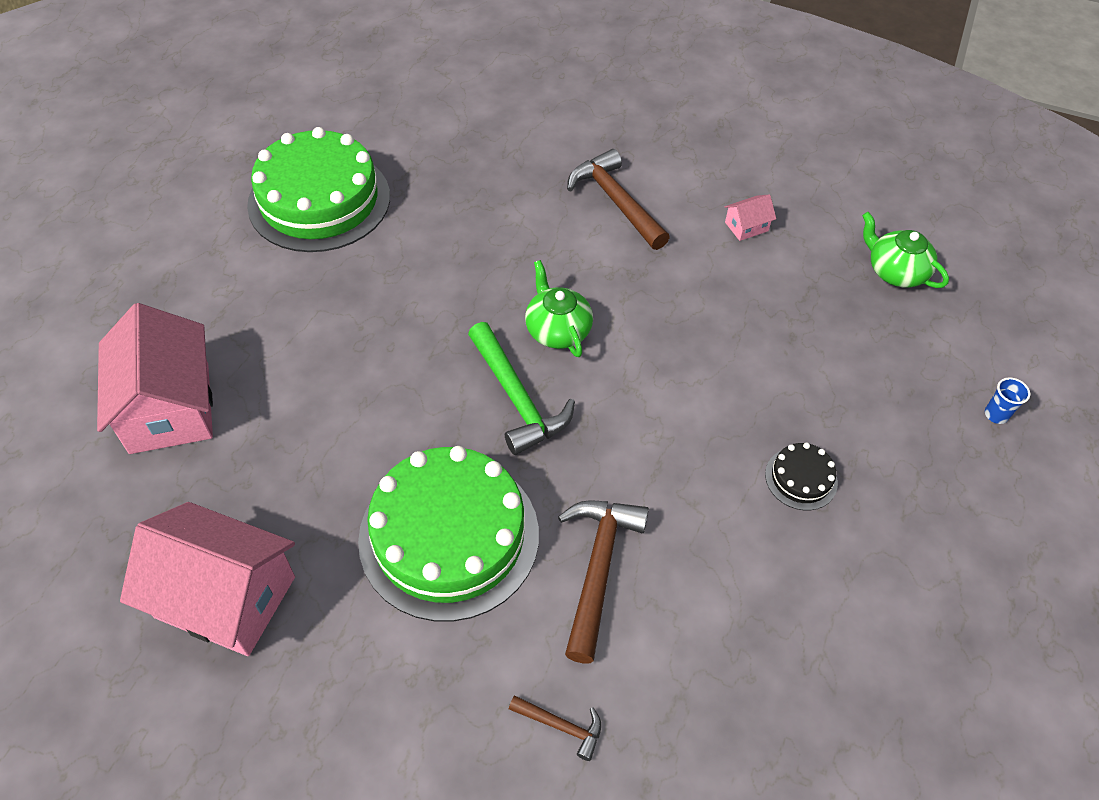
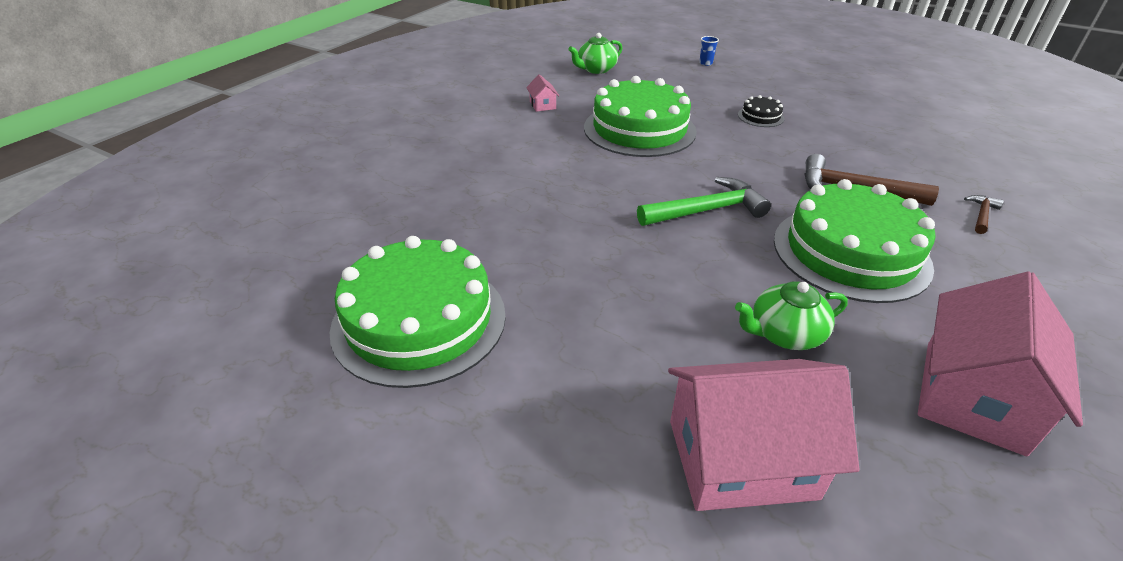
camera: 80 degrees left, 15 degrees down
green teapot [525,260,593,357] -> green teapot moved to [735,281,848,350]
brown hammer [567,149,670,250] -> none
none -> green cake [584,76,697,157]

